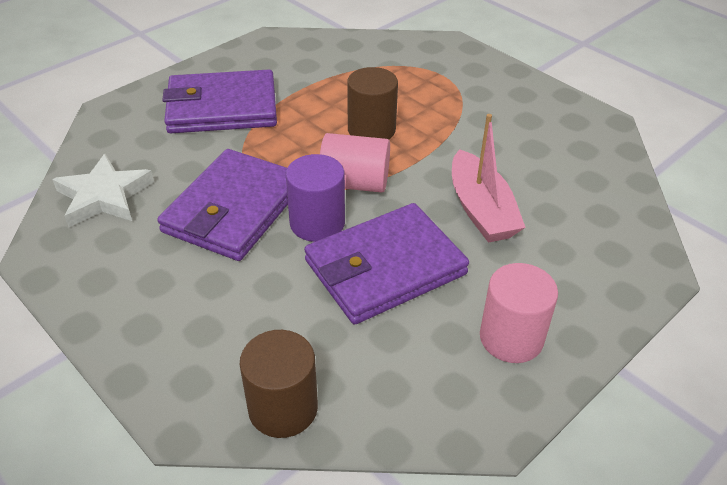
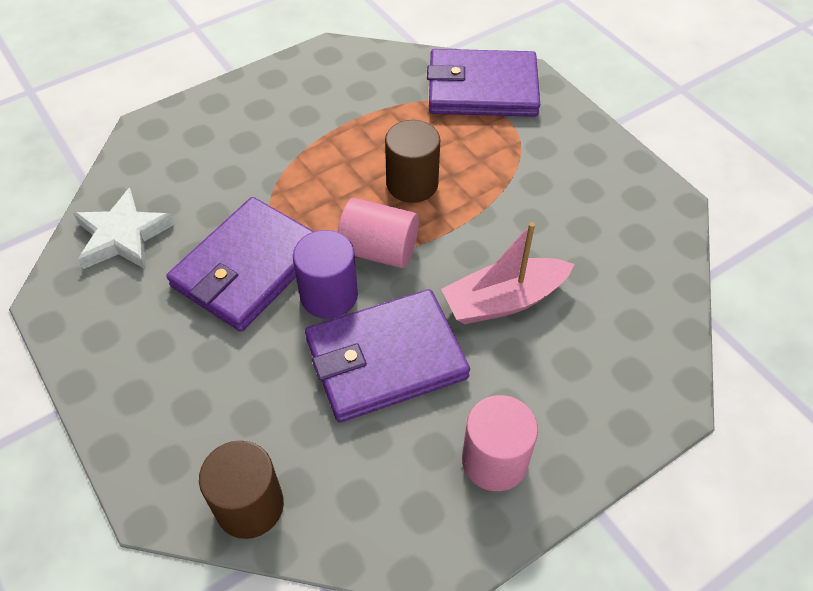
camera: 10 degrees right, 10 degrees up
purple wallet [162,70,277,133] -> purple wallet moved to [427,49,540,117]
pink boat [452,114,526,243] -> pink boat turned 75 degrees clockwise [441,222,574,324]

